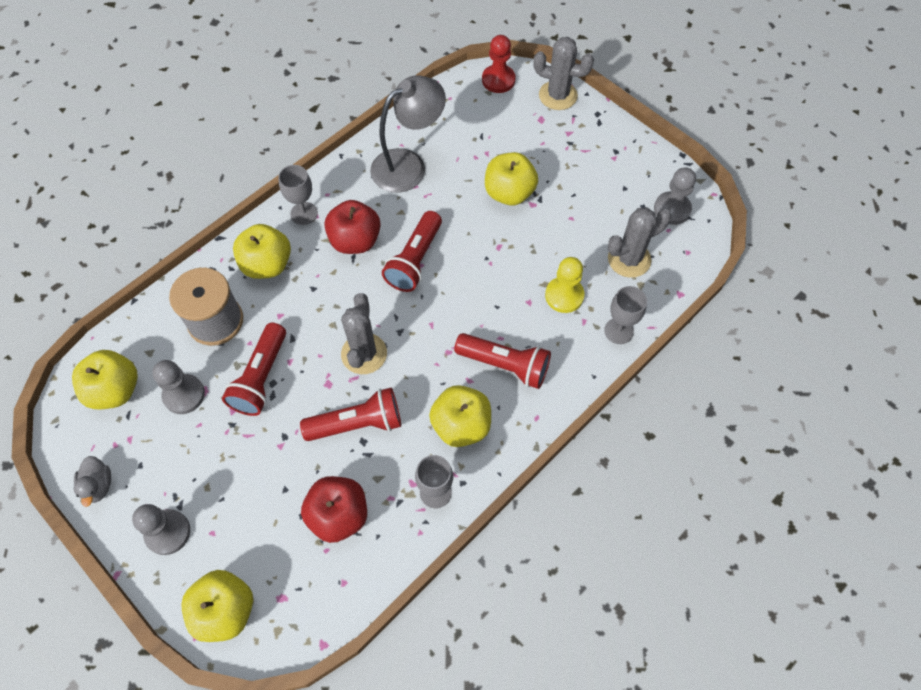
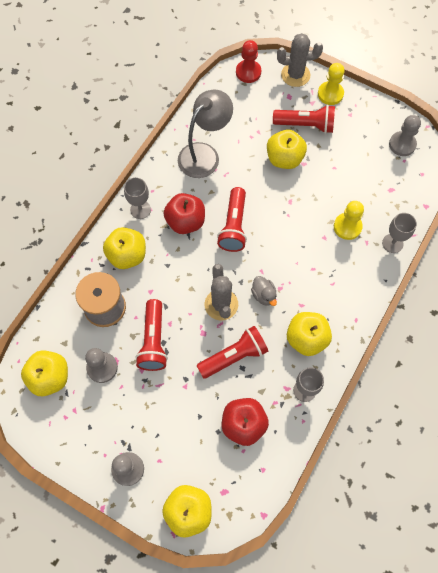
camera: 15 degrees left, 5 degrees up
grey duck [74,456,111,507] -> grey duck moved to [251,276,277,306]
red flashlight [454,333,551,389] -> red flashlight moved to [273,105,335,134]
grey cactus [608,207,671,278] -> none
none -> yellow pawn [318,63,345,105]

